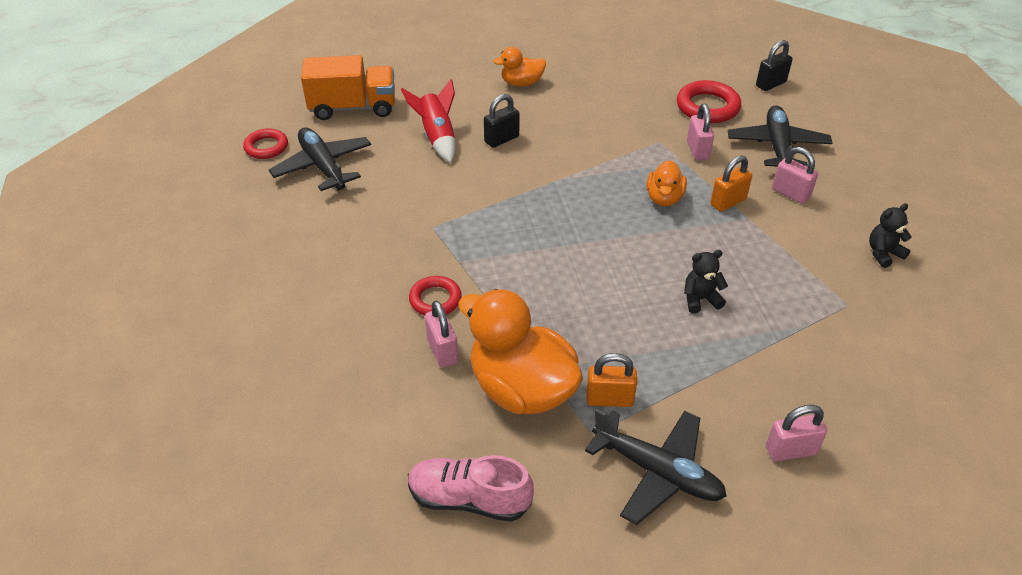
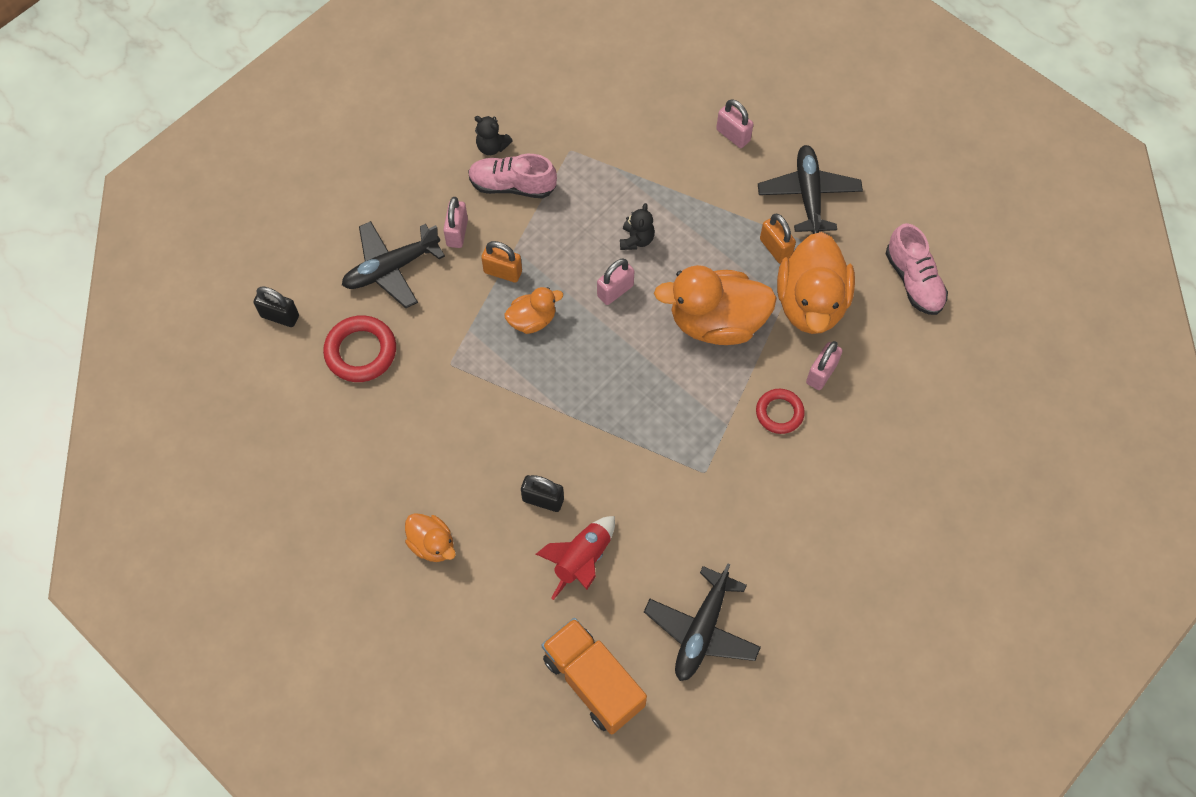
camera: 125 degrees left, 20 degrees up
red ring [243,129,288,159] -> none
black teddy bear [684,250,728,314] -> black teddy bear turned 120 degrees counterclockwise [620,203,655,250]
pink padlock [687,104,714,160] -> pink padlock moved to [597,259,634,305]
none -> pink shoe [468,154,557,199]
none -> orange duck [654,265,777,345]

